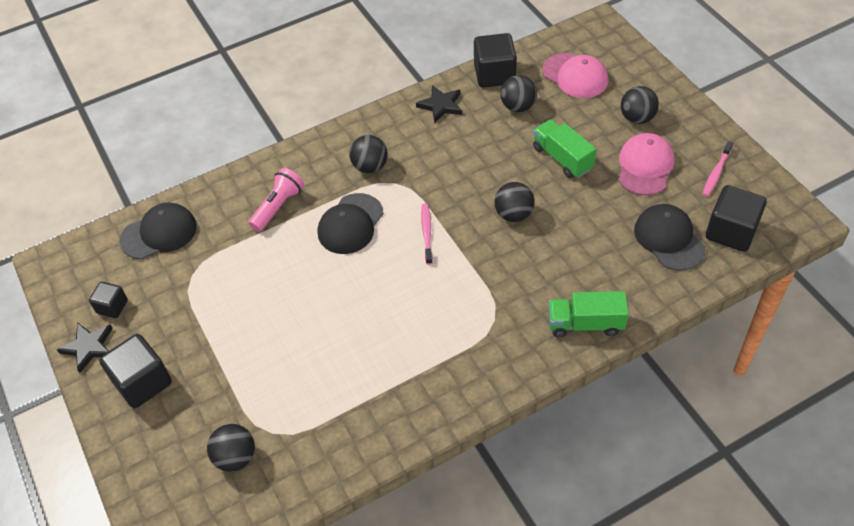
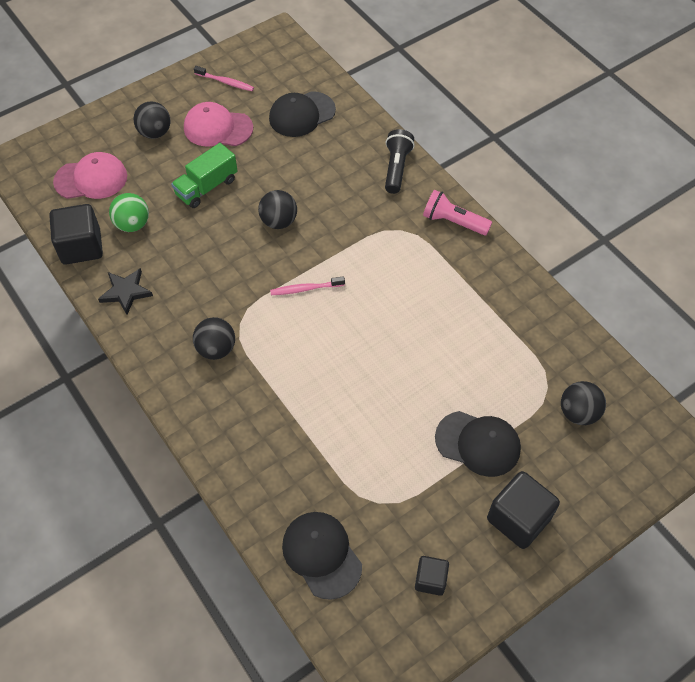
camera: 100 degrees left, 5 degrees up
black star [57,322,113,373] -> none
pink flashlight [248,168,304,232] -> pink flashlight moved to [423,190,492,235]
black cap [318,193,384,254] -> black cap moved to [435,411,521,477]
black ball [500,75,537,112] -> green ball [109,193,149,232]
pink cap [543,53,608,98] -> pink cap turned 45 degrees clockwise [53,152,127,199]
green truck [549,291,629,337] -> black flashlight [385,129,415,194]
black cube [706,185,767,252] -> none

